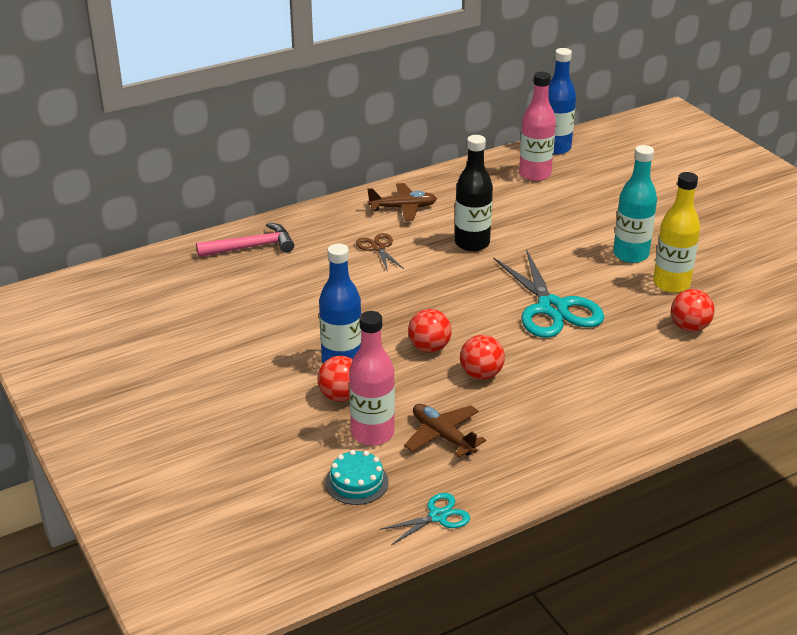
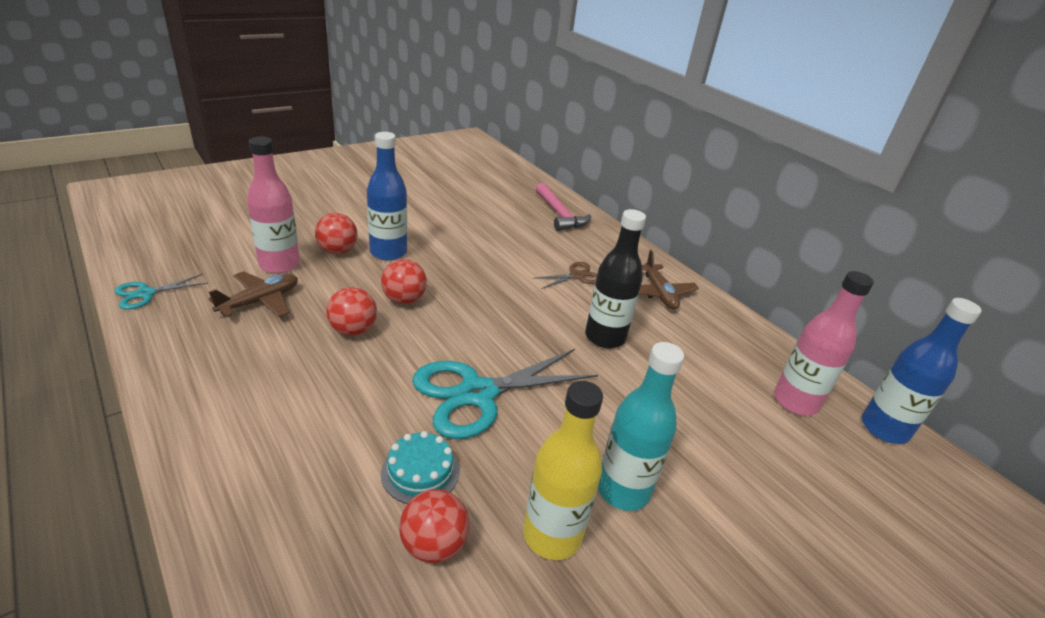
camera: 80 degrees right, 0 degrees up
turquoise cake [325,450,389,505] -> turquoise cake moved to [381,431,459,504]
turquoise scissors [380,493,470,545] -> turquoise scissors turned 90 degrees clockwise [114,274,208,310]

